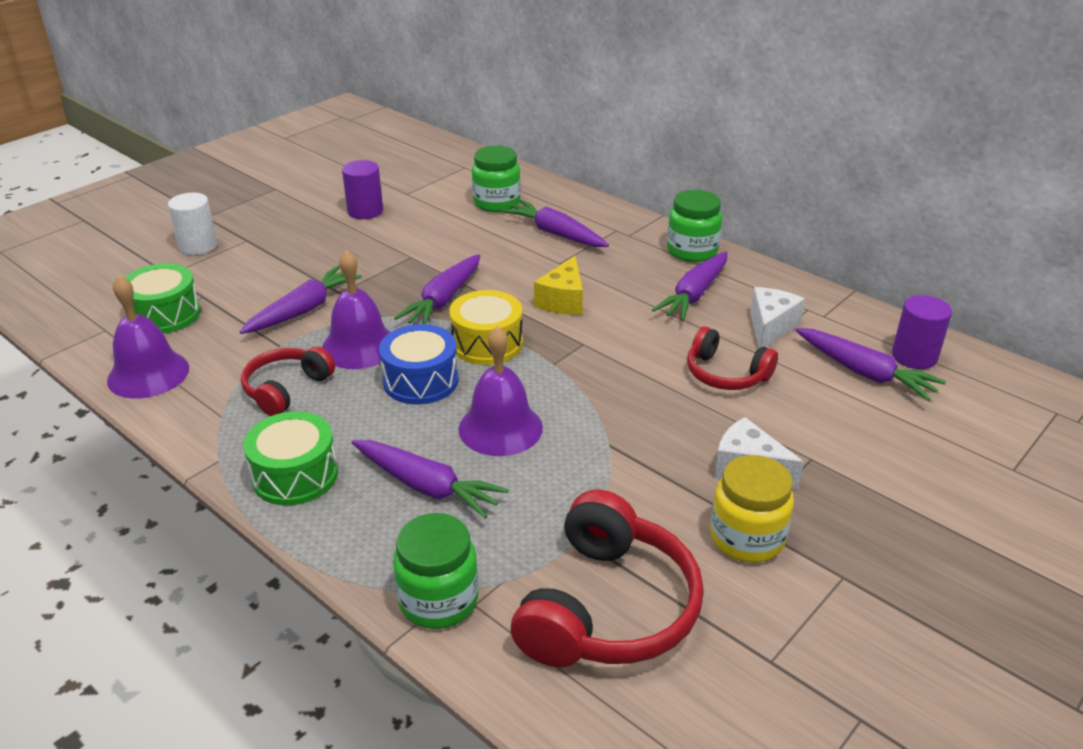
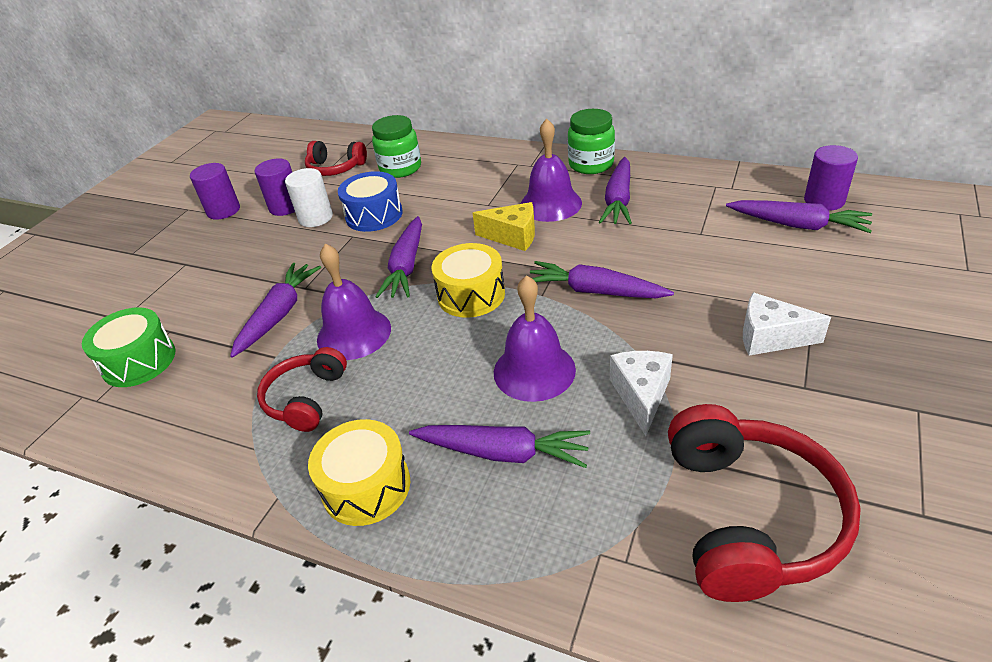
camera: 15 degrees left, 5 degrees up
purple bell [107,275,189,398] -> purple bell moved to [520,118,582,222]
white cylinder [168,193,218,255] -> white cylinder moved to [285,168,333,227]
green drum [243,411,338,505] -> yellow drum [308,419,410,526]
blue drum [379,324,459,405] -> blue drum moved to [338,171,403,232]
green jar [393,513,478,629] -> none
purple carrot [502,200,609,247] -> purple carrot moved to [530,261,674,298]
yellow cheese [534,256,583,315] -> yellow cheese turned 75 degrees counterclockwise [472,202,535,251]
red headphones [687,326,778,390] -> red headphones moved to [305,141,367,176]
yellow jar [710,455,794,563] -> none
white cheese [750,287,805,348] -> white cheese moved to [610,351,673,436]
none -> purple cylinder [190,163,240,220]

